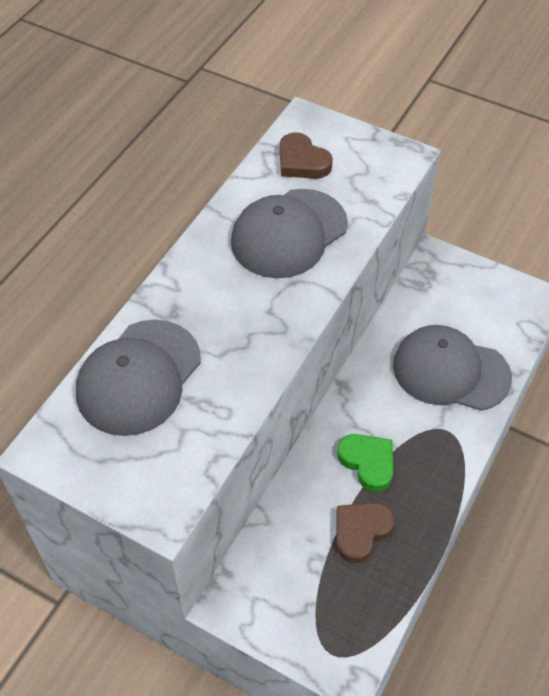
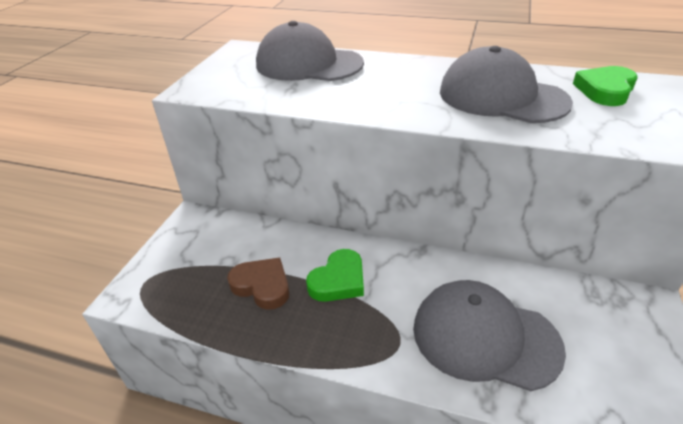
camera: 80 degrees right, 15 degrees down
brown heart [280,132,333,179] -> green heart [573,66,638,106]
grey cap [393,325,512,411] -> grey cap turned 75 degrees counterclockwise [413,280,566,391]

